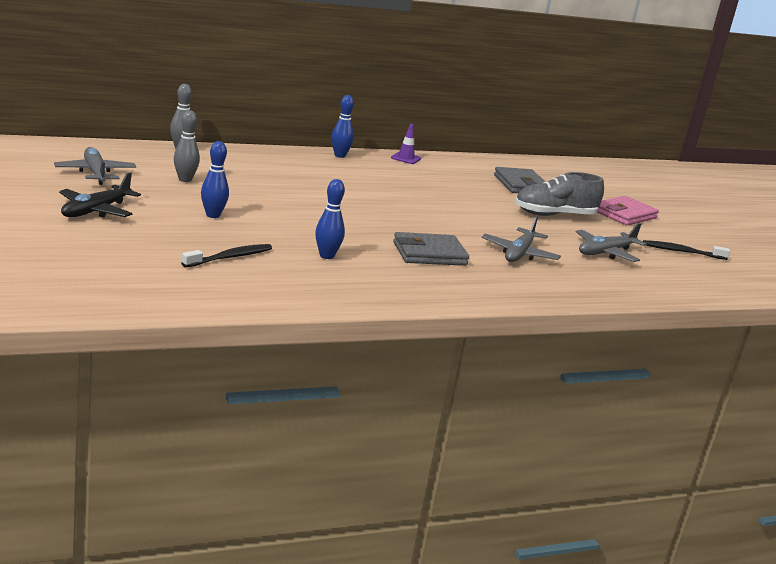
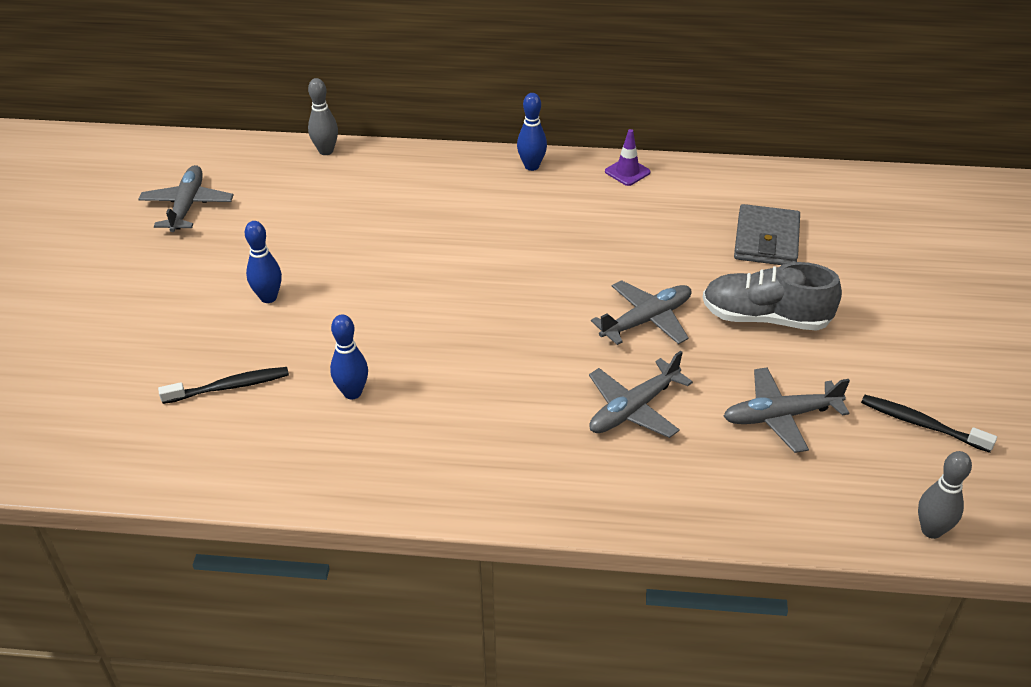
camera: 30 degrees right, 20 degrees up
black plane [59,172,141,218] -> none
grey bowling pin [174,110,200,182] -> grey bowling pin moved to [918,451,972,539]
grey wallet [393,232,469,266] -> none
pink wallet [597,196,659,226] -> none
none -> grey plane [591,280,691,345]

